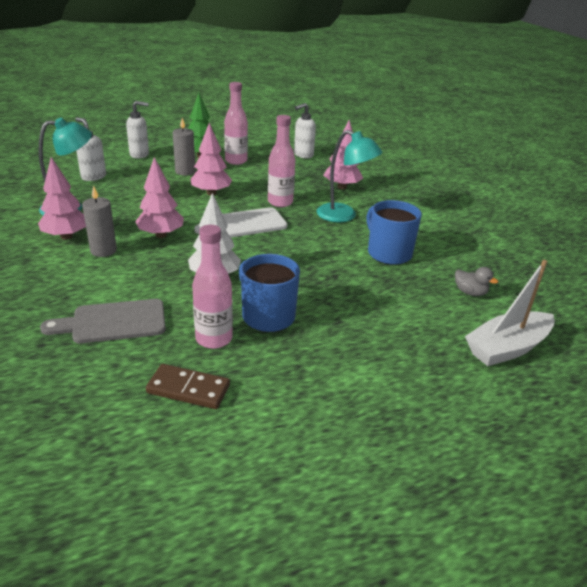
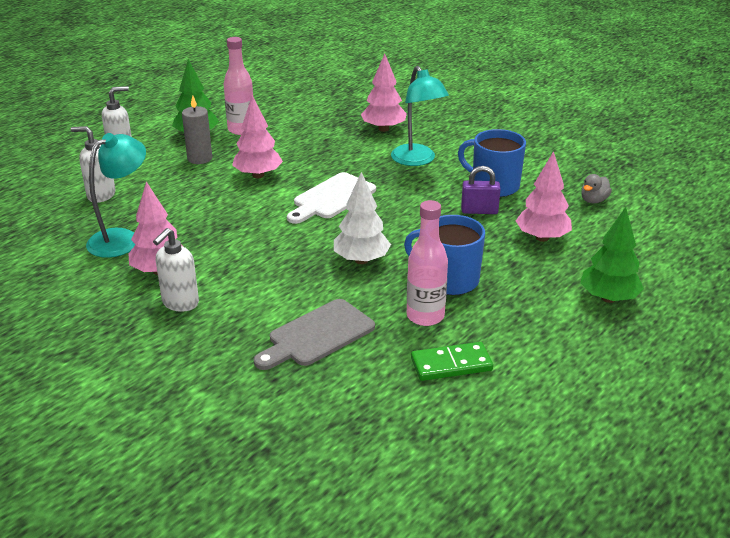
camera: 25 degrees left, 0 degrees up
grey candle [82,186,117,257] -> none
pink tree [135,157,184,238] -> pink tree moved to [516,151,572,242]
brown domino [146,364,230,409] -> green domino [411,342,493,381]
pink bottle [268,115,295,207] -> none
white soap dispenser [294,103,316,158] -> white soap dispenser moved to [153,228,199,312]
turquoise lamp [317,130,383,222] -> turquoise lamp turned 60 degrees clockwise [391,66,449,166]
grey duck [455,267,498,296] -> grey duck turned 120 degrees clockwise [581,174,612,203]
white boat [465,260,555,366] -> none
none -> purple padlock [461,166,501,214]
none -> green tree [580,207,644,303]

